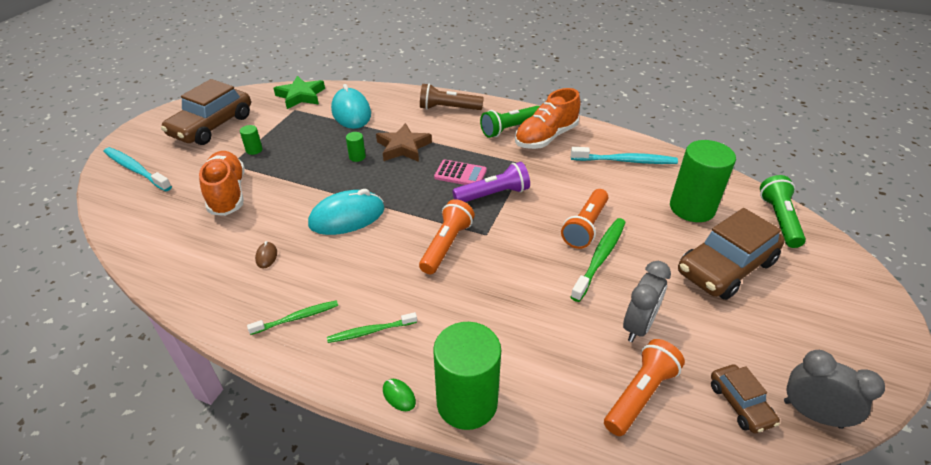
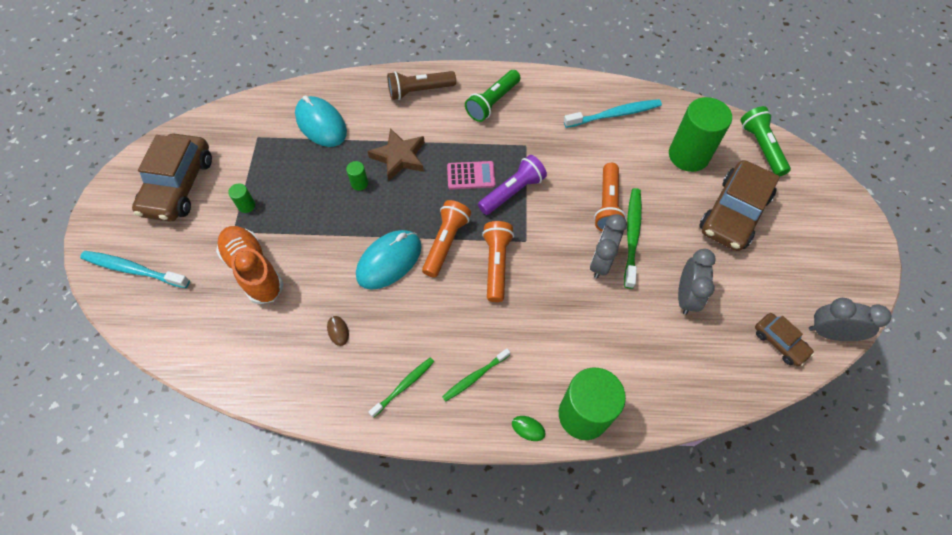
camera: 20 degrees left, 20 degrees up
green star [273,76,325,109] -> none
orange shoe [515,88,580,149] -> none
orange flashlight [604,339,685,436] -> orange flashlight moved to [422,200,471,278]
none -> grey clock [590,214,627,279]

